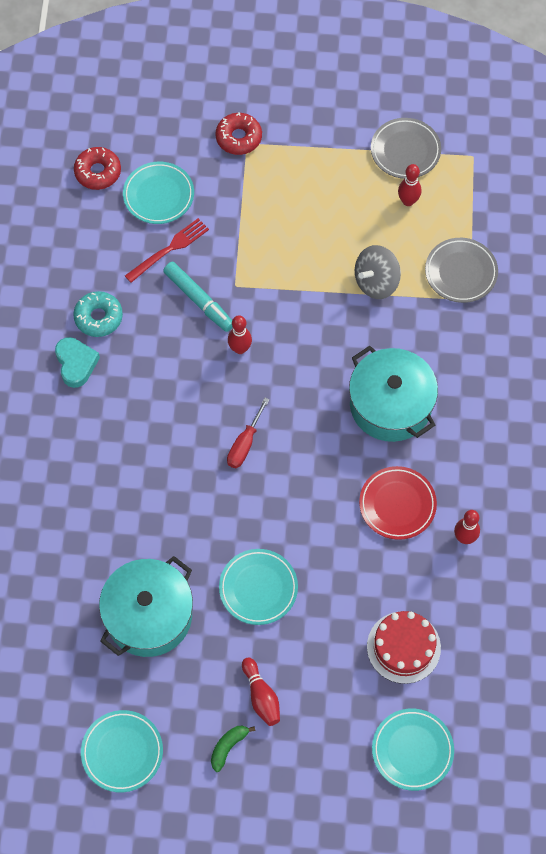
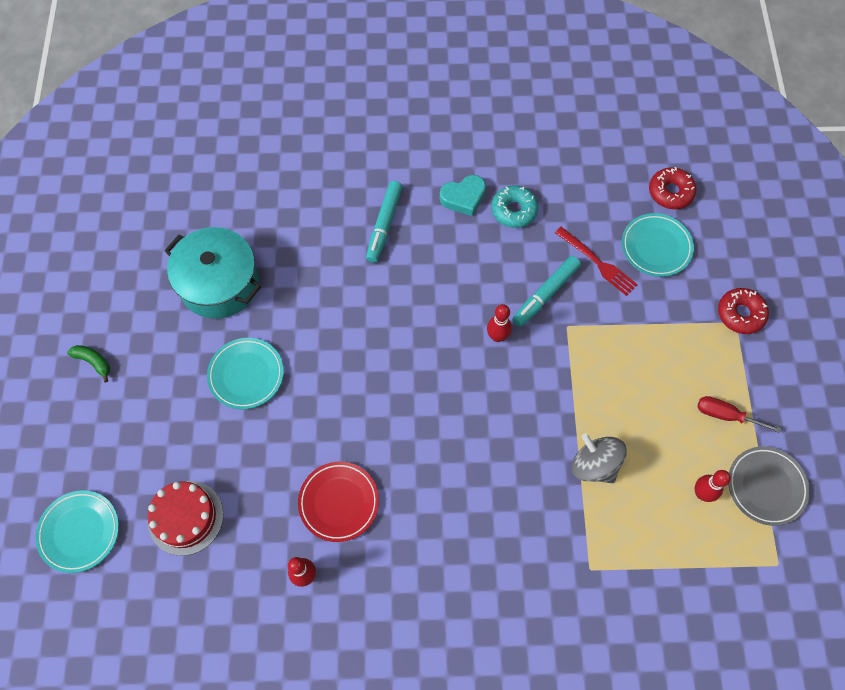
camera: 85 degrees right, 0 degrees up
turquoise plate [81,710,163,792] -> none
red screwdriver [227,398,269,468] -> red screwdriver moved to [698,396,781,433]
red bowling pin [242,657,280,726] -> none
turquoise pot [349,346,438,442] -> none
grey plate [425,238,498,303] -> none
none -> turquoise marker [366,181,403,263]

